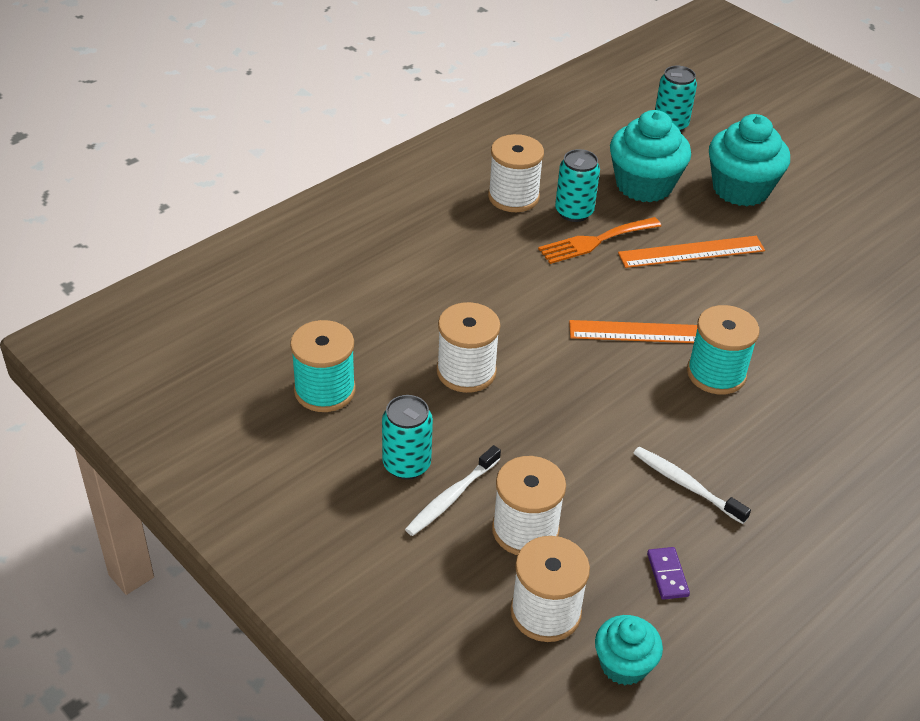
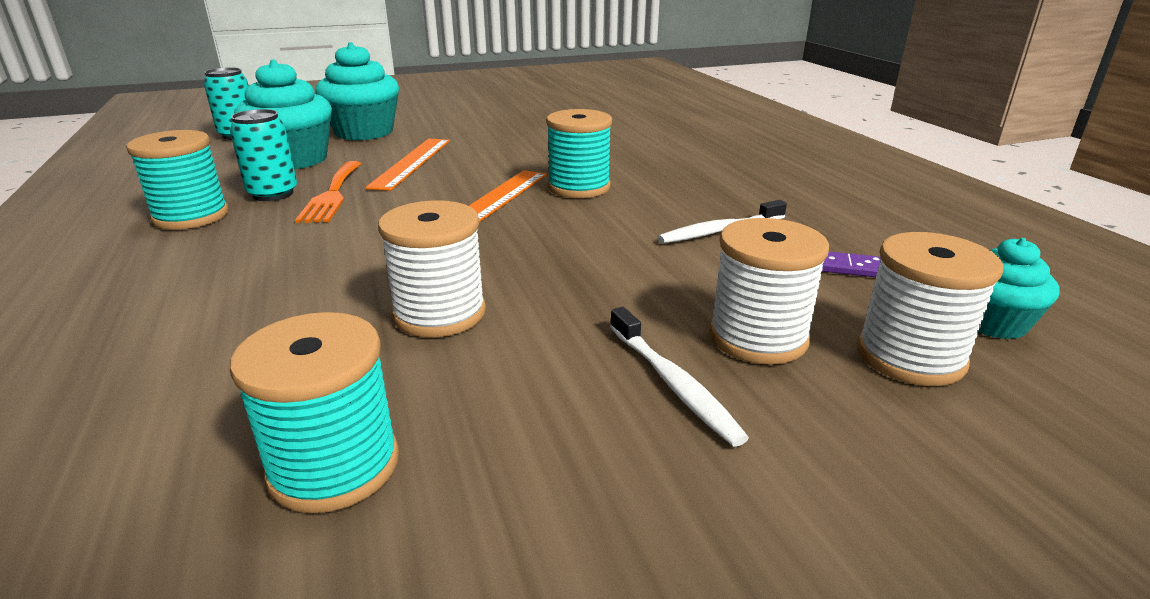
camera: 65 degrees left, 15 degrees down
turquoise can [382,395,433,480] -> none
white spool [488,134,544,212] -> turquoise spool [126,130,229,230]

